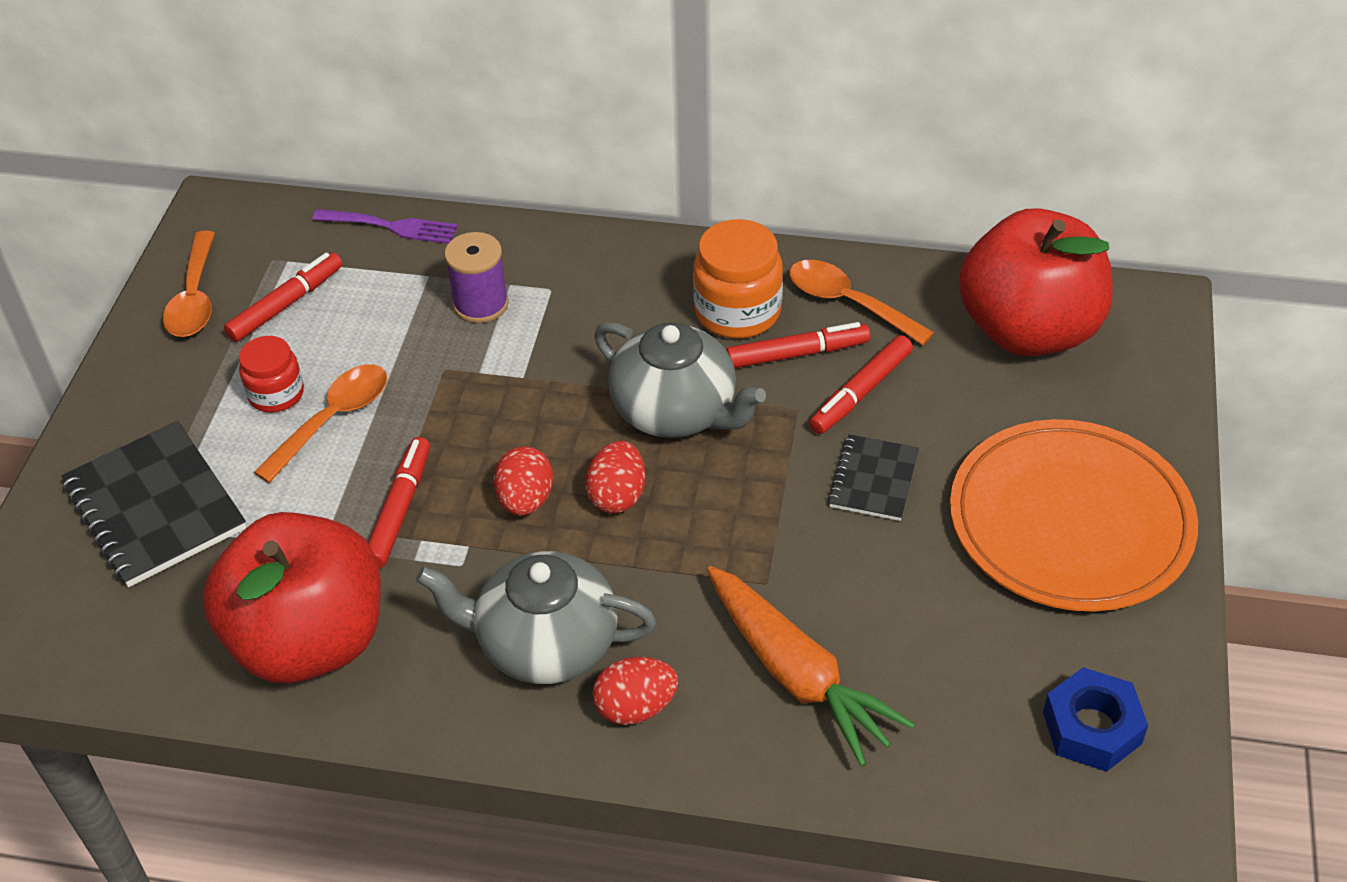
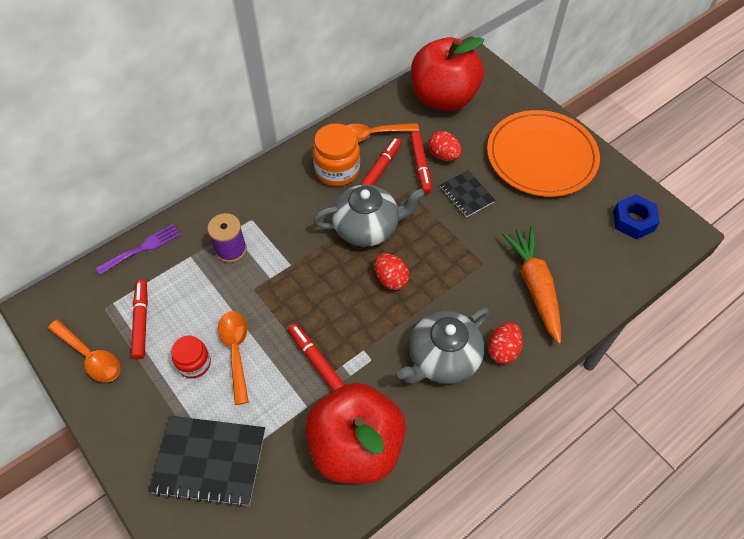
camera: 50 degrees left, 10 degrees up
red egg [494,446,553,516] -> red egg moved to [428,131,462,161]
orange carrot [707,566,915,766] -> orange carrot turned 105 degrees counterclockwise [501,226,561,344]

